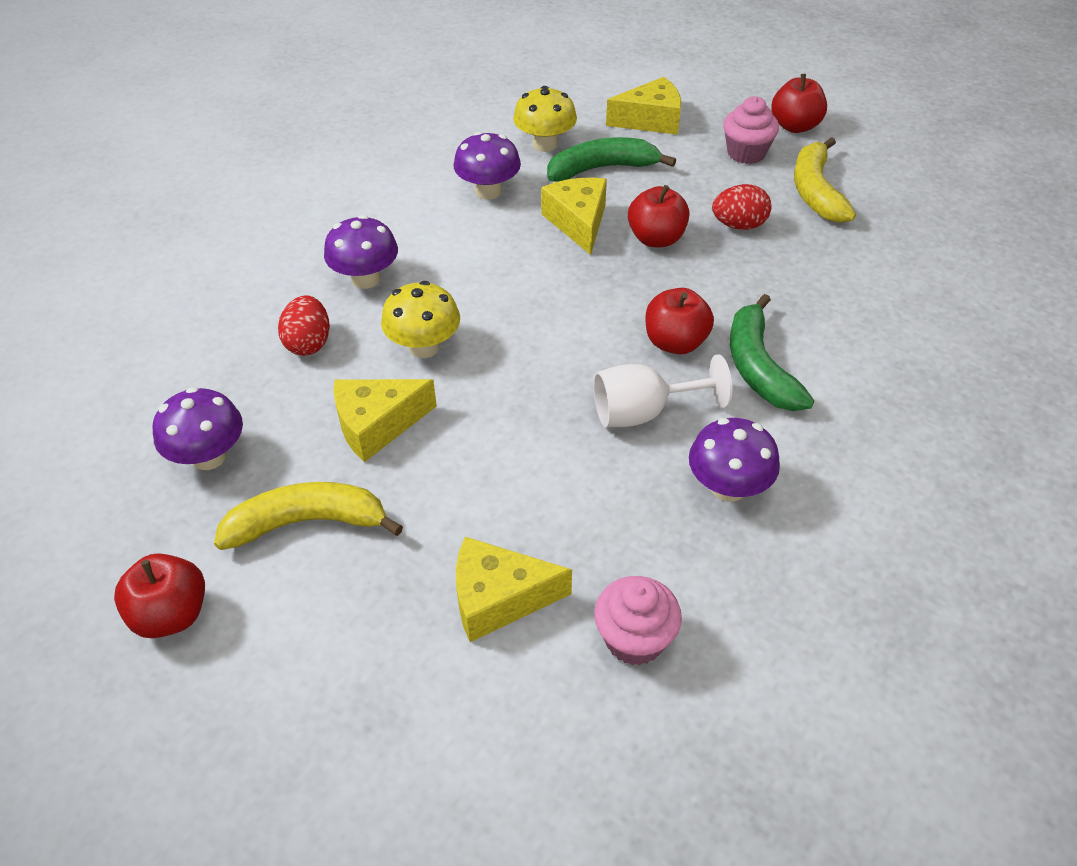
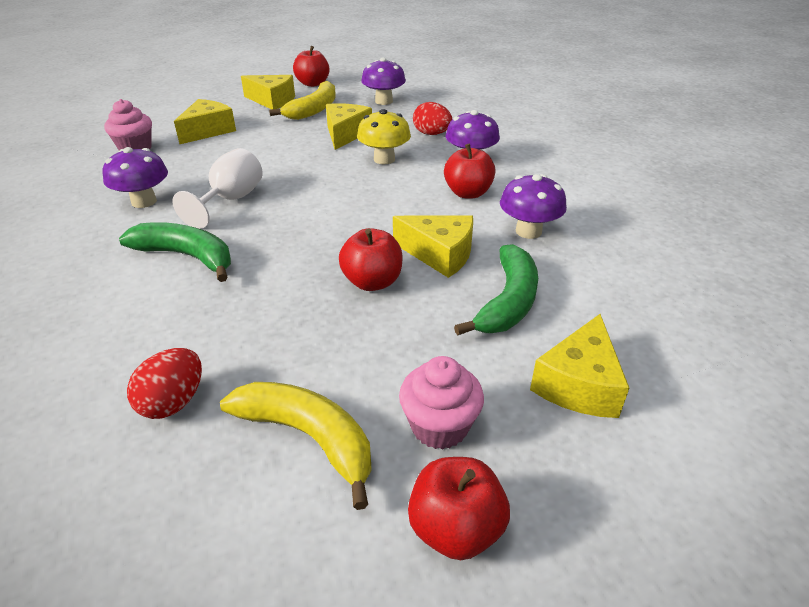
camera: 125 degrees right, 10 degrees down
yellow mushroom [513,86,577,152] -> none
red apple [646,288,714,354] -> red apple moved to [444,144,495,199]
red egg [712,184,772,230] -> red egg moved to [127,348,202,419]
none -> yellow cheese [241,75,295,109]

